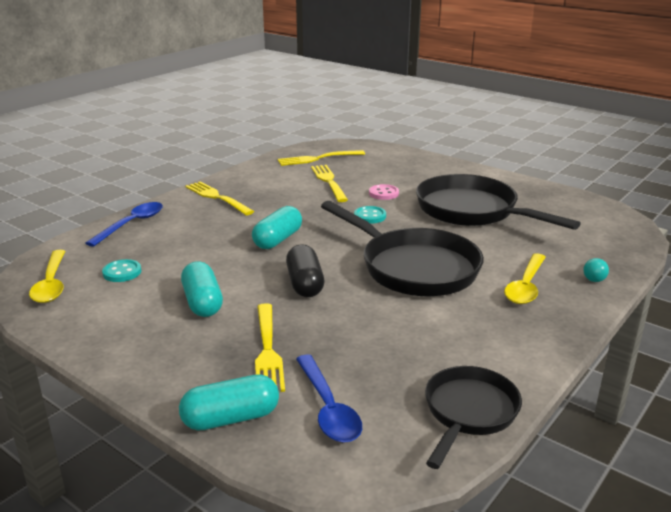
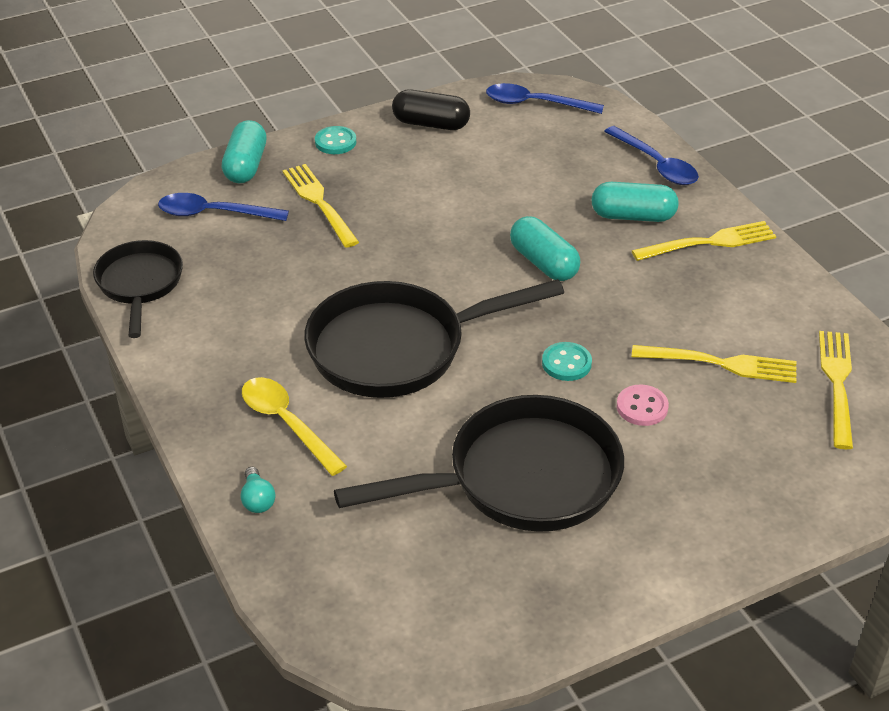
camera: 115 degrees right, 15 degrees up
yellow spoon [29,250,65,303] -> blue spoon [486,83,604,114]
turquoise button [102,259,141,282] -> turquoise button moved to [315,126,356,154]
turquoise capsule [181,262,223,317] -> turquoise capsule moved to [591,182,679,222]
yellow fork [255,303,285,392] -> yellow fork turned 45 degrees clockwise [283,164,359,248]
black capsule [286,244,324,297] -> black capsule moved to [392,90,470,130]
black pan [425,366,522,469] -> black pan turned 150 degrees counterclockwise [93,240,183,338]
turquoise light bulb [583,258,609,282] -> turquoise light bulb turned 150 degrees counterclockwise [240,467,275,513]

